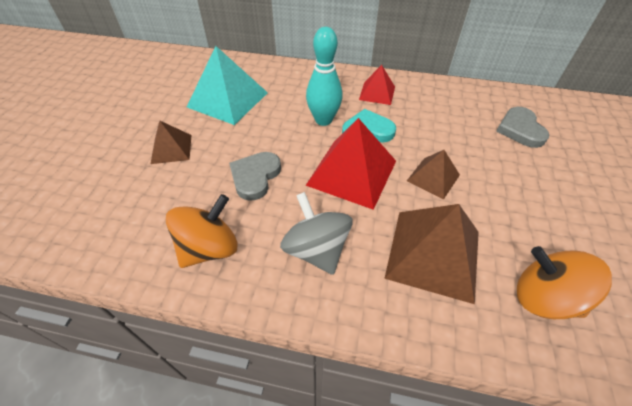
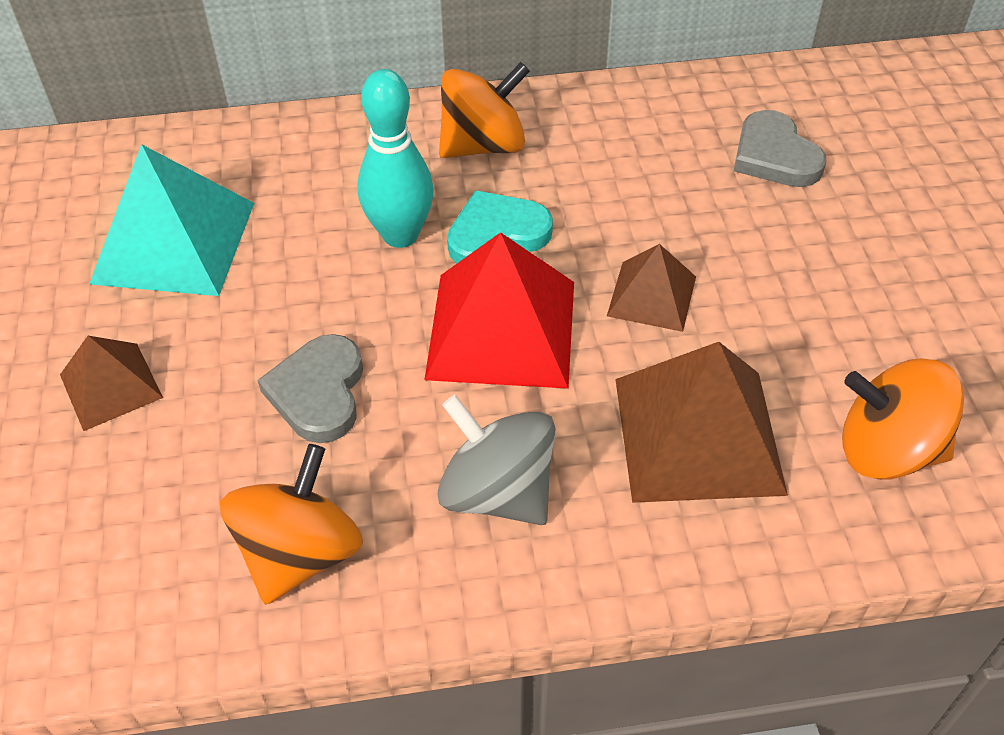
camera: 20 degrees left, 0 degrees up
red pyramid [359,65,395,105] -> orange spinning top [439,62,530,158]

